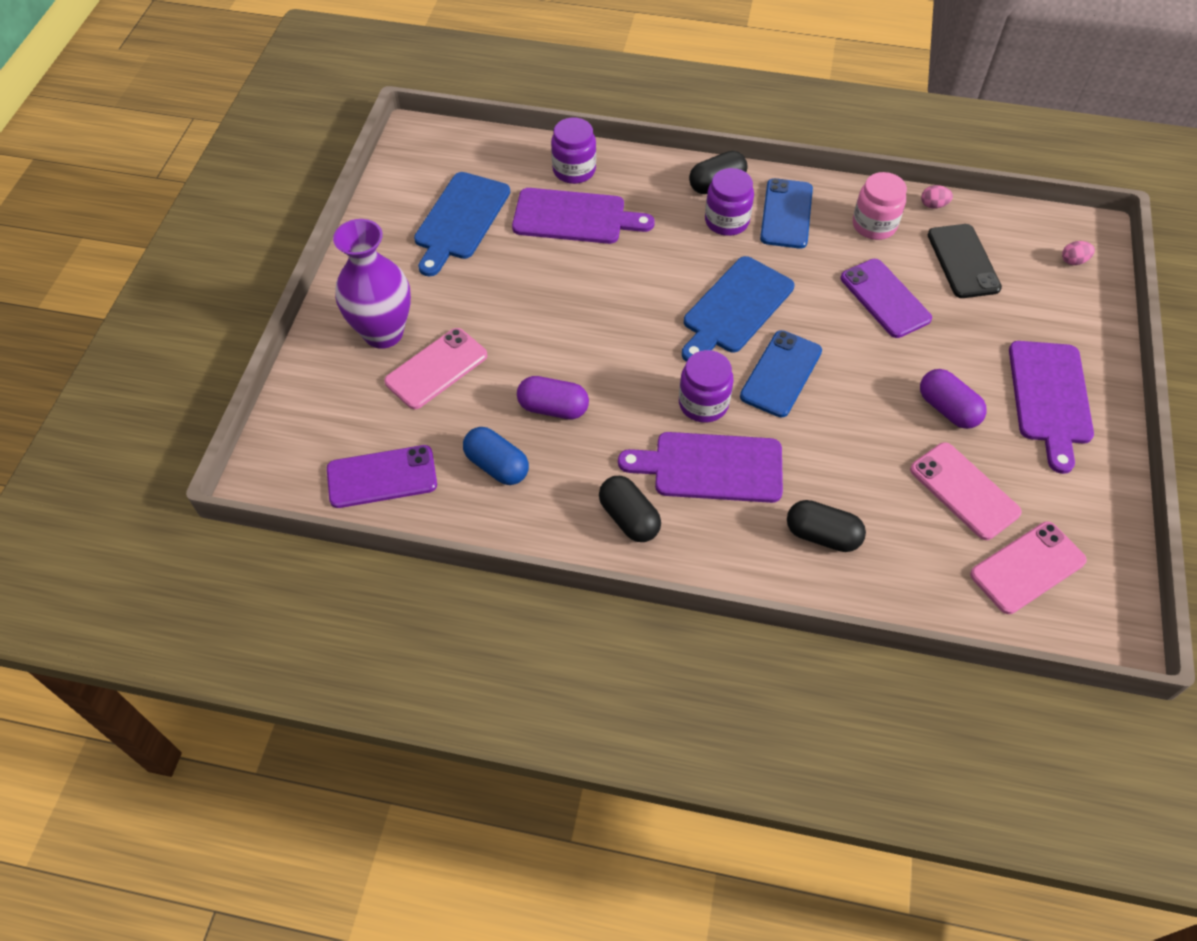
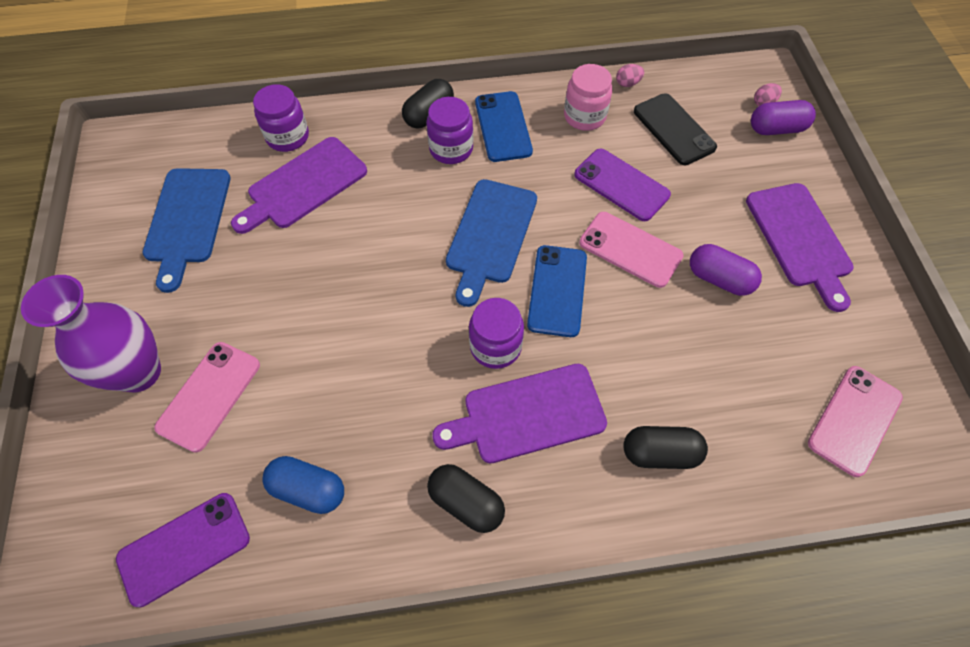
camera: 20 degrees left, 5 degrees up
purple cutting board [512,188,655,244] -> purple cutting board turned 150 degrees clockwise [231,137,367,234]
purple capsule [517,376,589,419] -> purple capsule moved to [751,100,816,135]
pink phone [910,442,1022,540] -> pink phone moved to [579,212,684,288]

